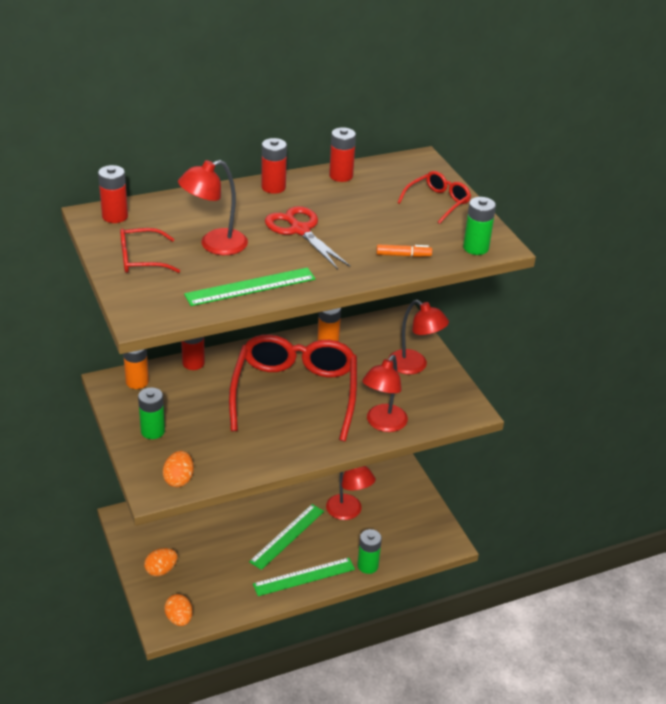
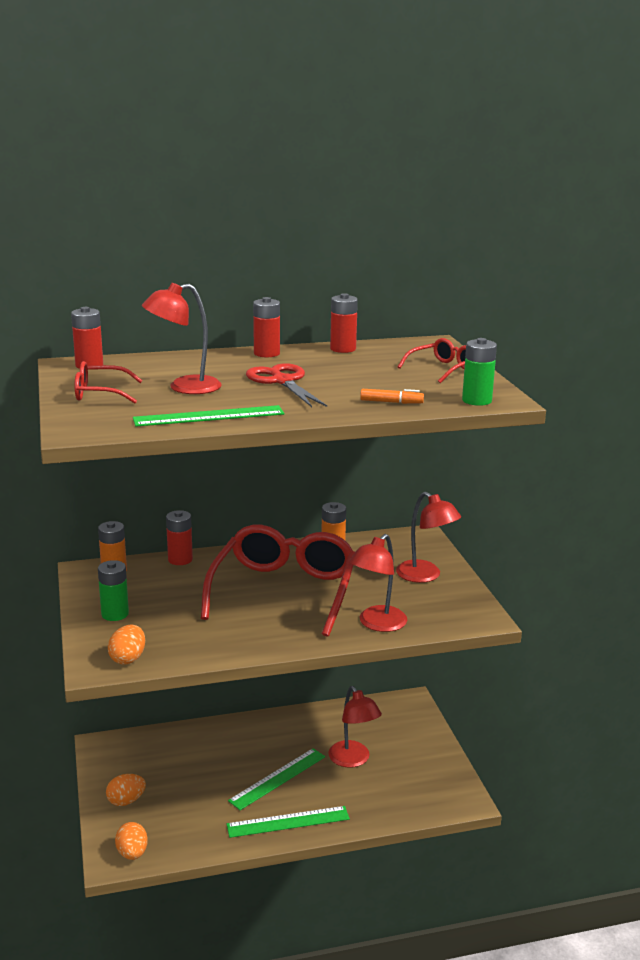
camera: 10 degrees right, 15 degrees down
green battery [357,529,382,574] -> none

